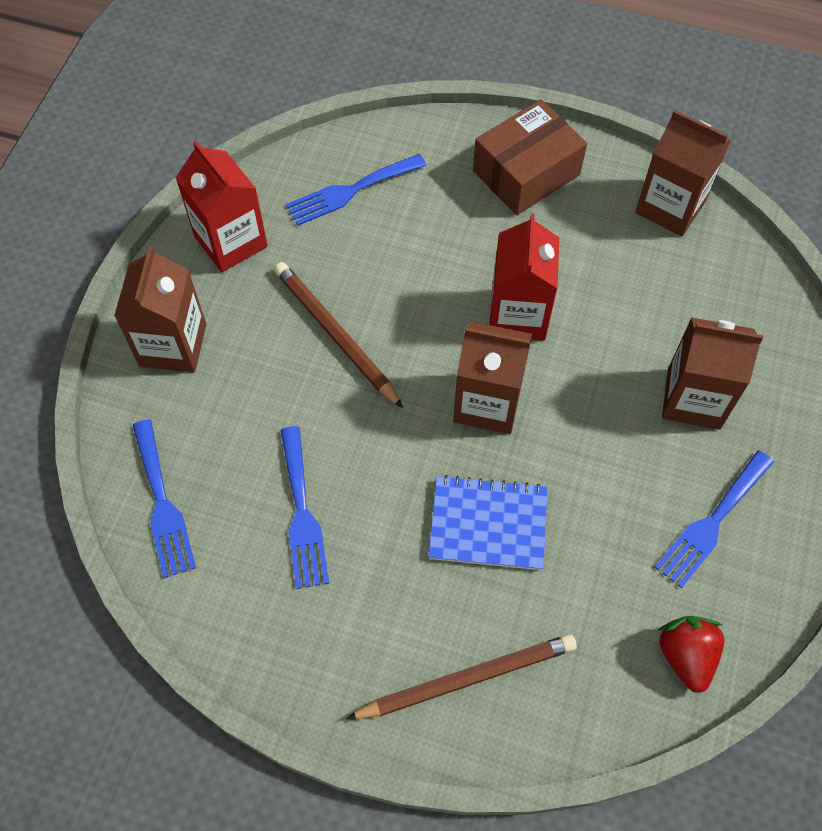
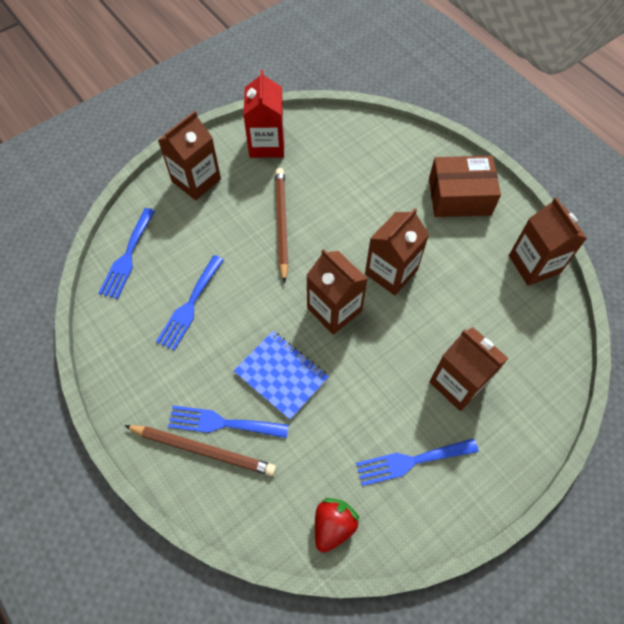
camera: 35 degrees right, 0 degrees up
blue fork [286,154,427,226] -> blue fork moved to [168,405,289,438]
red carton [489,213,559,341] -> brown carton [365,208,429,295]

